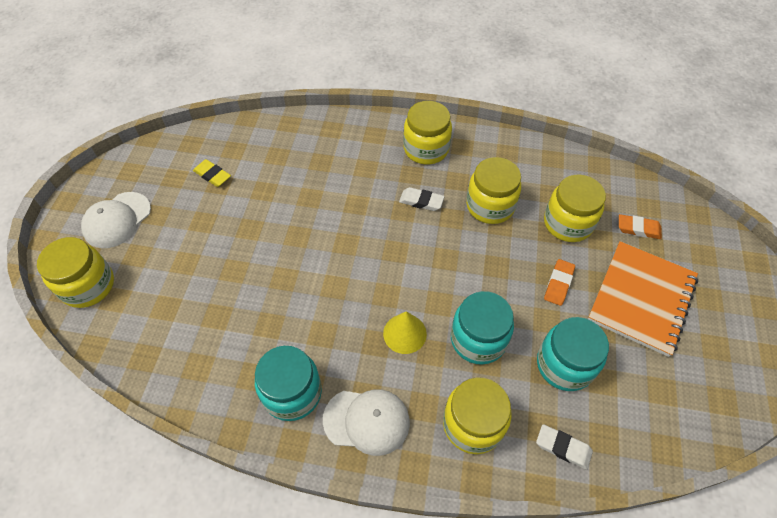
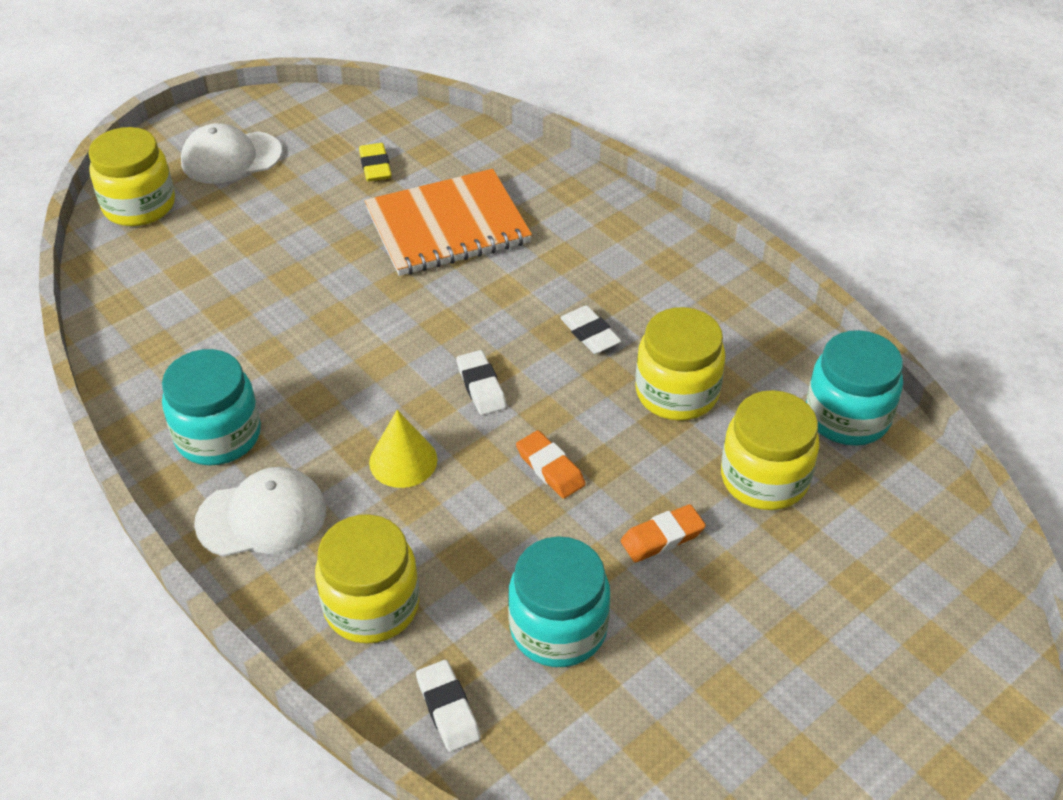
camera: 40 degrees right, 10 degrees down
white cap [323,389,410,456] -> white cap turned 60 degrees counterclockwise [194,467,326,557]
yellow jar [403,101,452,164] -> none
turquoise jar [451,291,514,365] -> turquoise jar moved to [806,330,903,446]
orange notebook [588,241,698,357] -> orange notebook moved to [365,169,532,276]
orange eraser [619,214,662,239] -> orange eraser moved to [516,430,586,499]
none -> white eraser [456,350,507,415]

